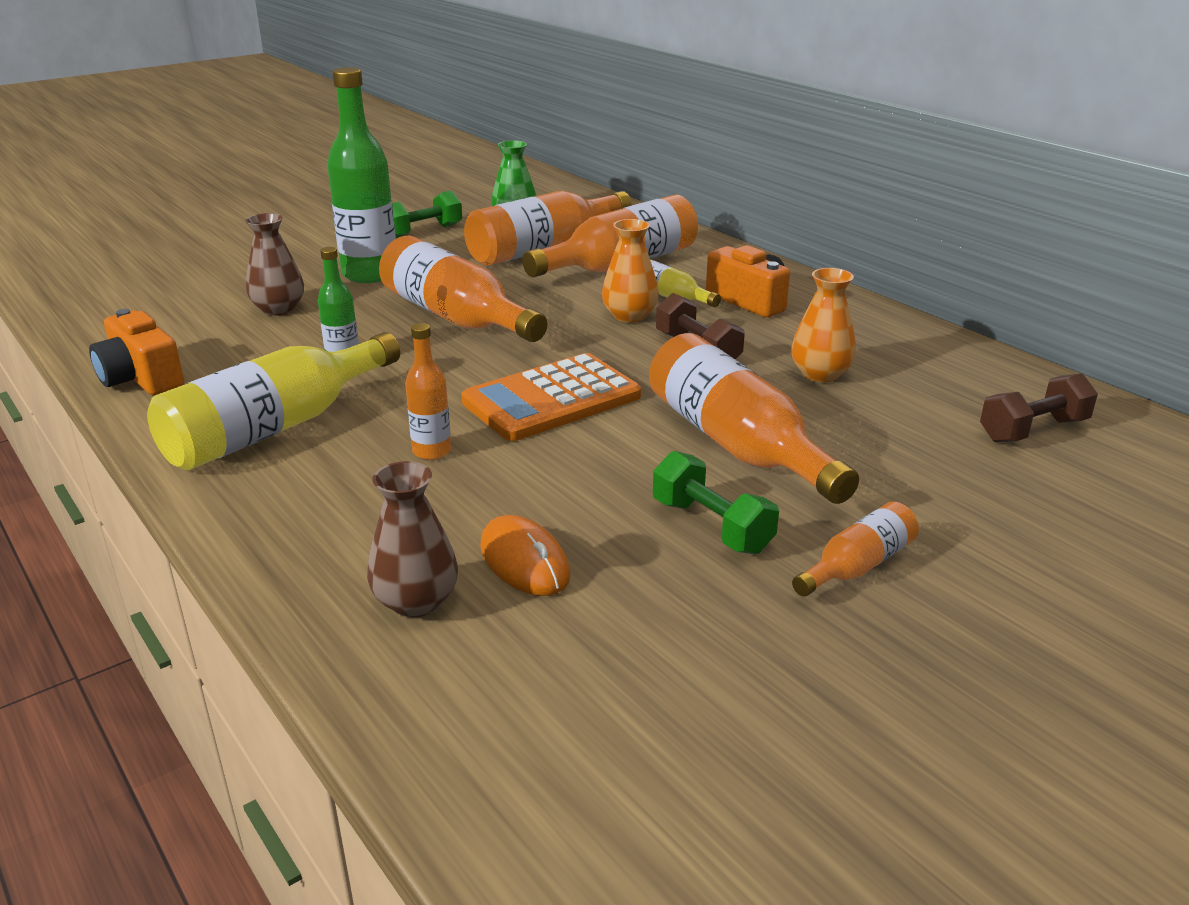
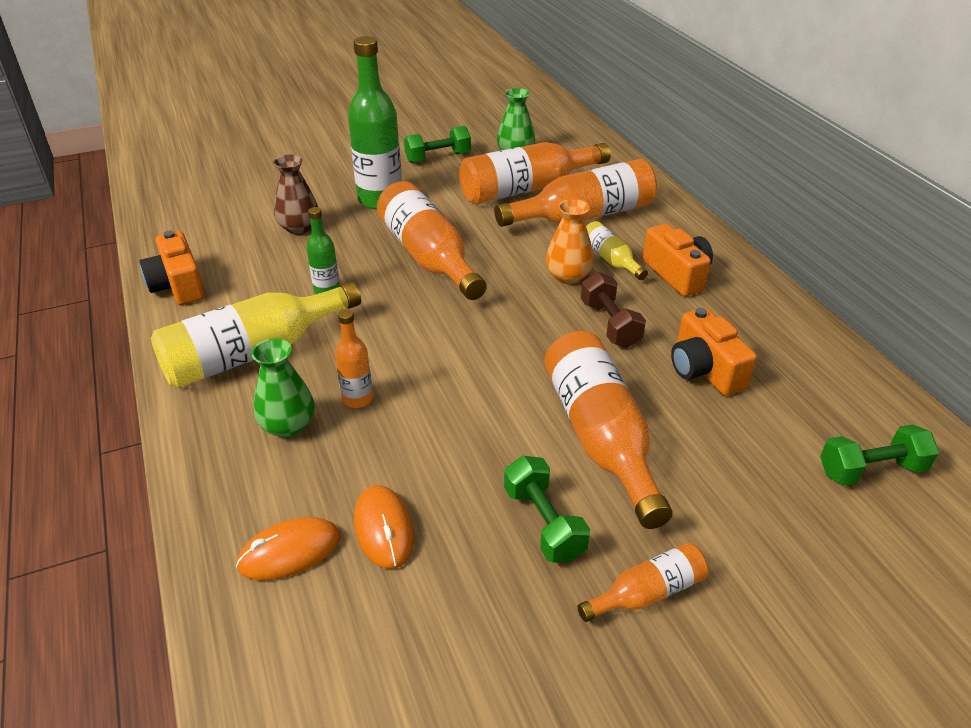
camera: 15 degrees right, 10 degrees up
brown vase [367,461,458,617] -> orange mouse [236,517,341,580]
orange calculator [461,353,641,441] -> none
orange vase [791,268,856,382] -> orange camera [671,307,757,396]
brown dumbbell [980,373,1098,443] -> green dumbbell [820,424,939,485]
none -> green vase [251,338,315,438]

